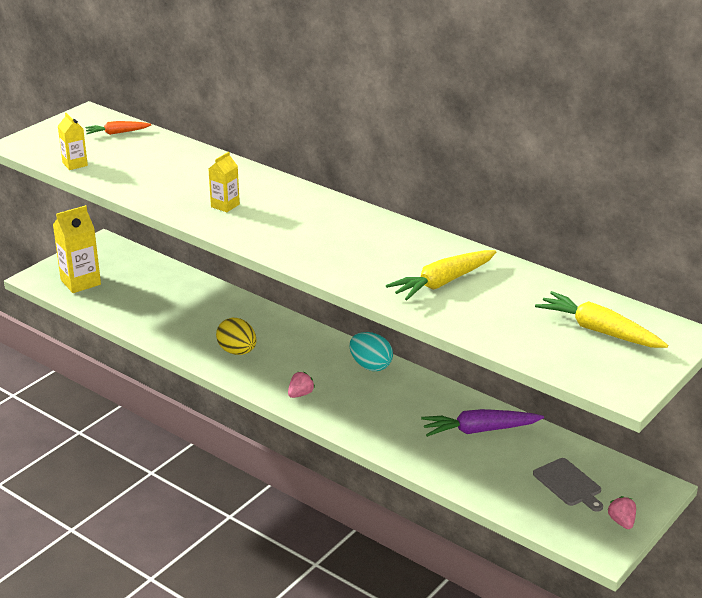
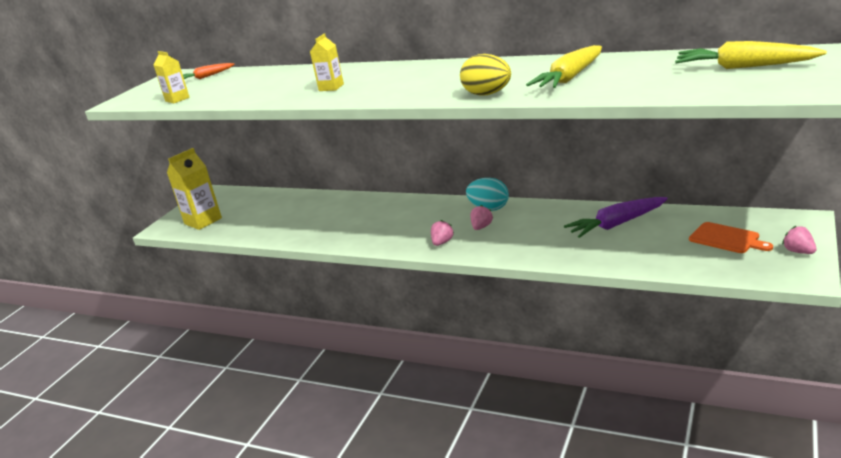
camera: 10 degrees left, 5 degrees down
yellow egg [216,318,257,355] -> yellow egg moved to [460,54,511,96]
grey cutting board [533,458,603,512] -> orange cutting board [689,222,773,253]
none -> pink strawberry [471,205,493,230]

